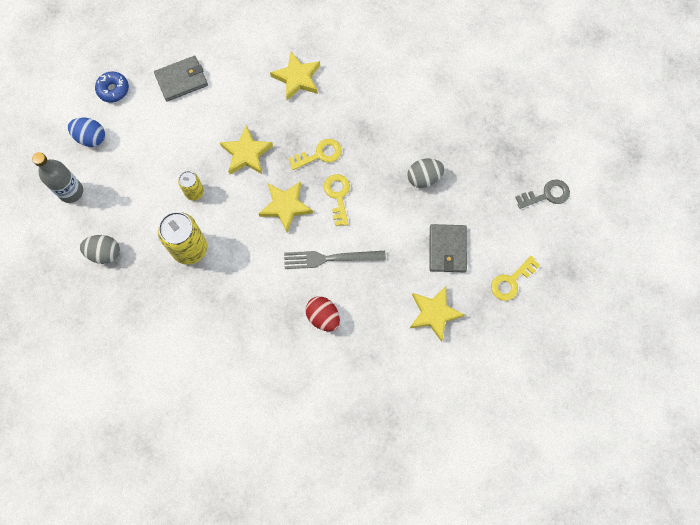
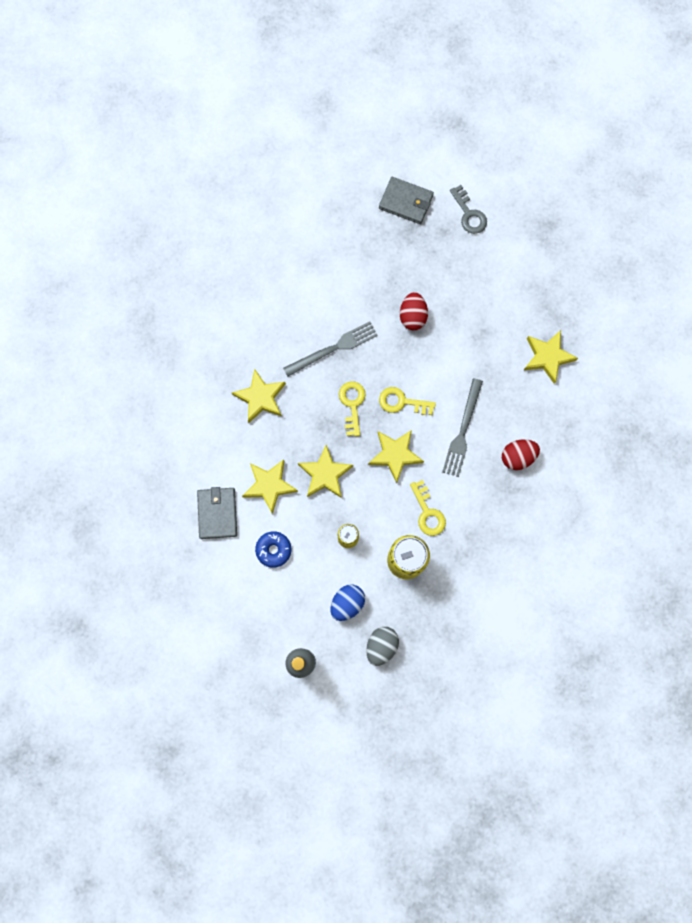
camera: 70 degrees left, 5 degrees up
blue egg [68,118,105,147] -> blue egg moved to [330,585,365,621]
blue donut [95,71,129,103] -> blue donut moved to [255,531,291,568]
grey egg [407,159,444,188] -> red egg [400,292,428,330]
grey wallet [429,224,467,273] -> grey wallet moved to [379,177,434,224]
yellow key [491,256,540,301] -> yellow key moved to [410,480,446,536]
grey key [515,180,570,209] -> grey key turned 150 degrees clockwise [450,185,487,234]
none -> yellow star [242,460,298,514]
none -> grey fork [283,322,378,377]

